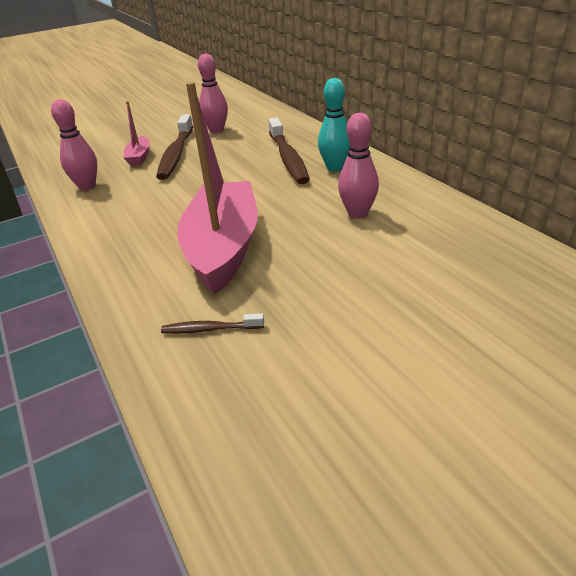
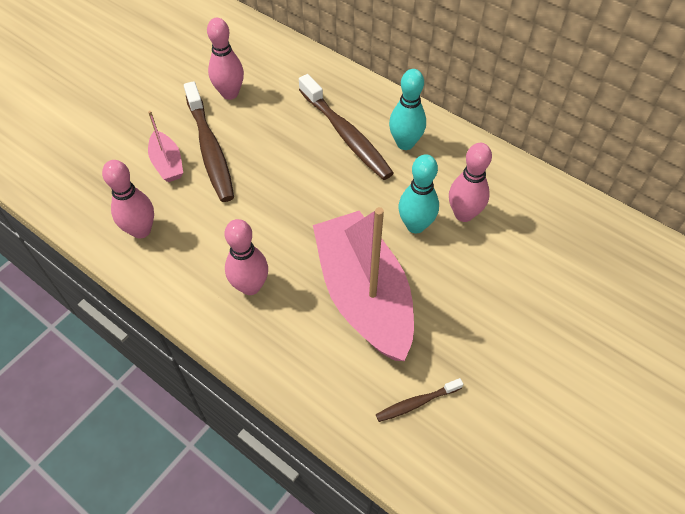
camera: 25 degrees left, 20 degrees up
none -> pink bowling pin [225,219,268,295]
none -> turquoise bowling pin [399,154,439,234]

